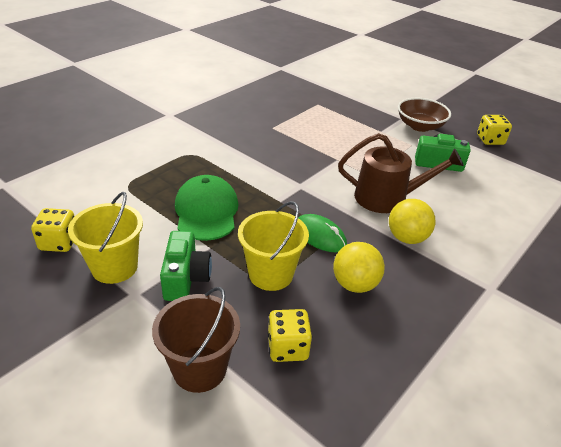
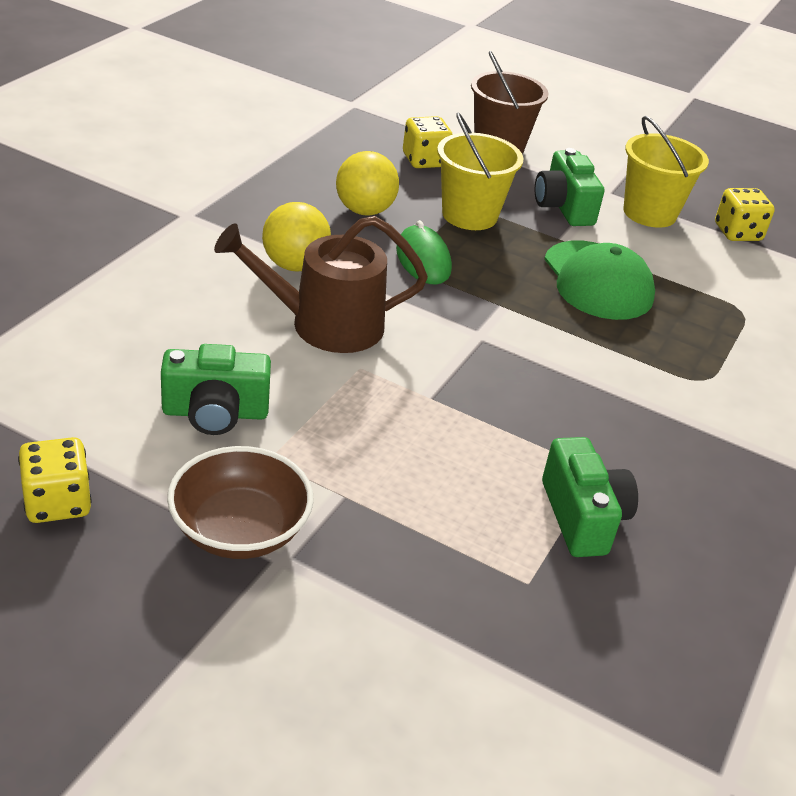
camera: 165 degrees right, 0 degrees up
green mouse [298,214,347,252] -> green mouse turned 45 degrees clockwise [396,220,452,284]
none -> green camera [542,437,638,557]

